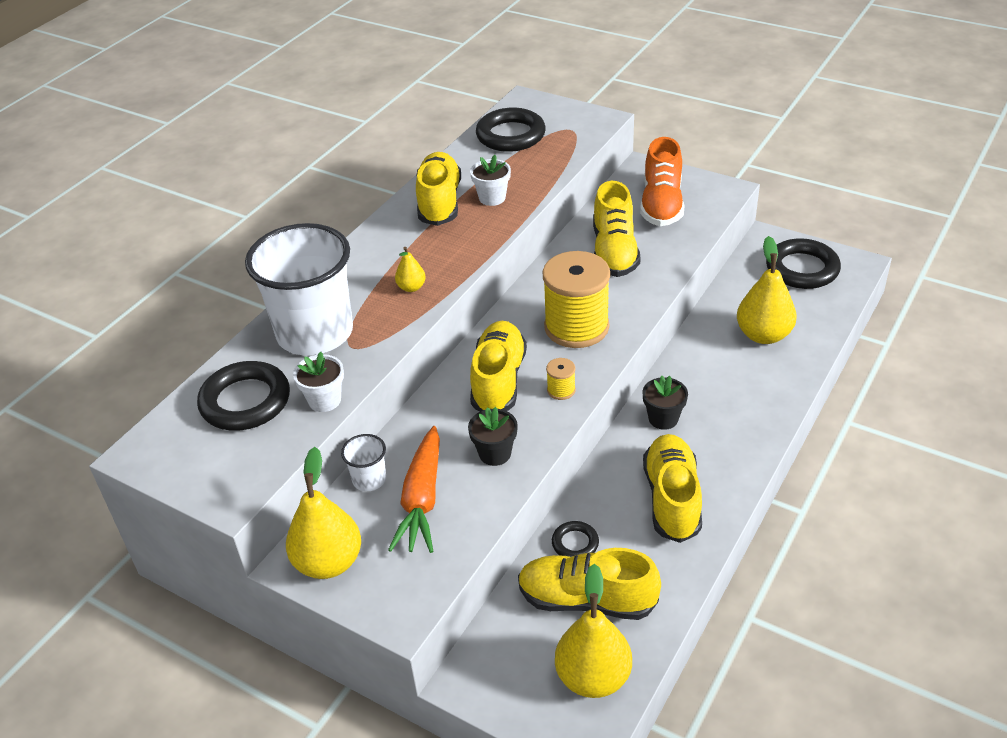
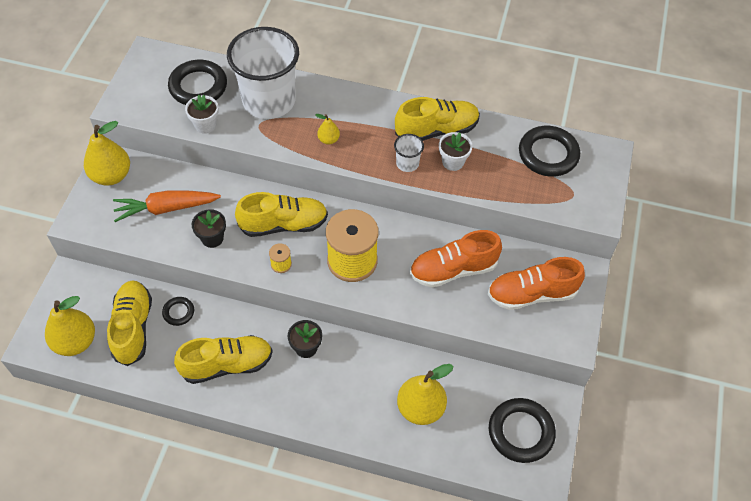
camera: 70 degrees right, 15 degrees up
white cup [341,434,386,491] -> white cup moved to [394,134,424,172]
yellow shoe [593,181,640,277] -> orange shoe [410,230,502,288]

